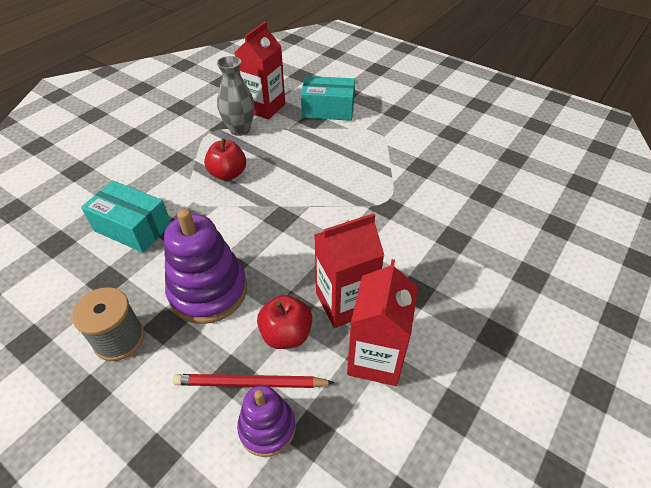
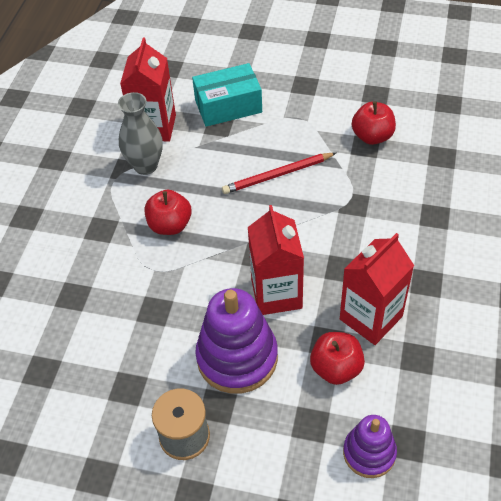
camera: 20 degrees left, 5 degrees up
turquoise box [81,180,171,253] -> none
red pencil [173,374,335,388] -> red pencil moved to [222,153,336,194]
red carton [347,259,418,386] -> red carton moved to [248,205,304,315]
none -> red apple [352,102,396,145]

